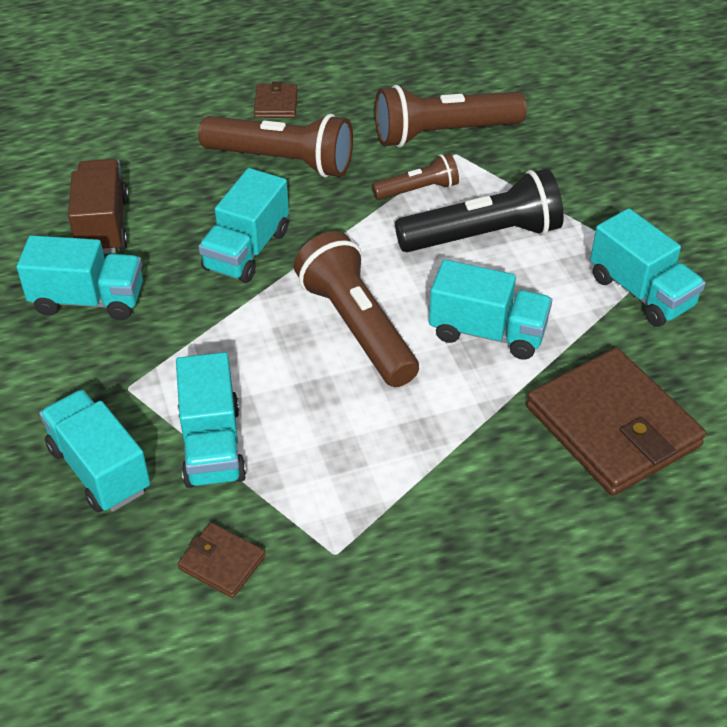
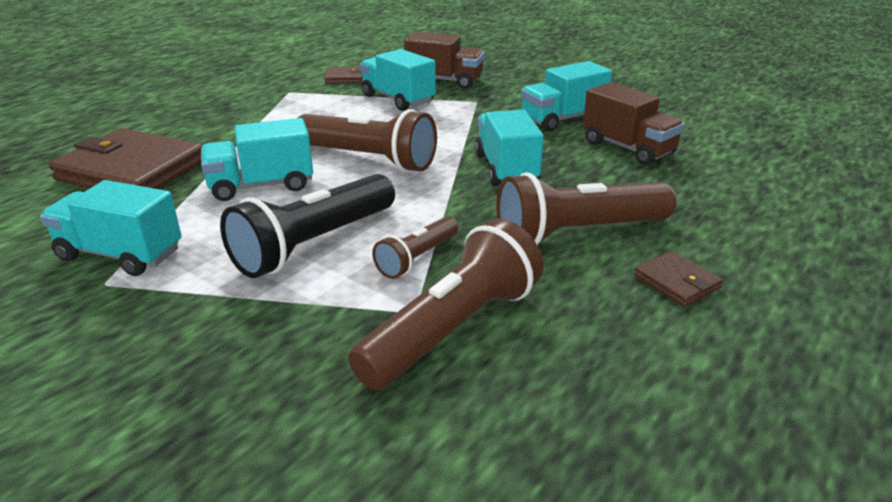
camera: 145 degrees right, 15 degrees down
turquoise truck [39,390,150,513] -> brown truck [404,31,485,89]

